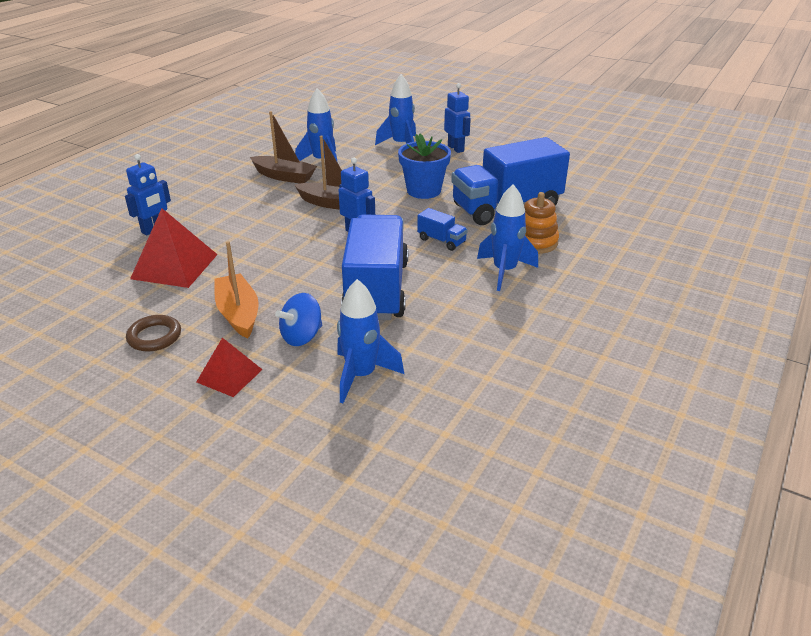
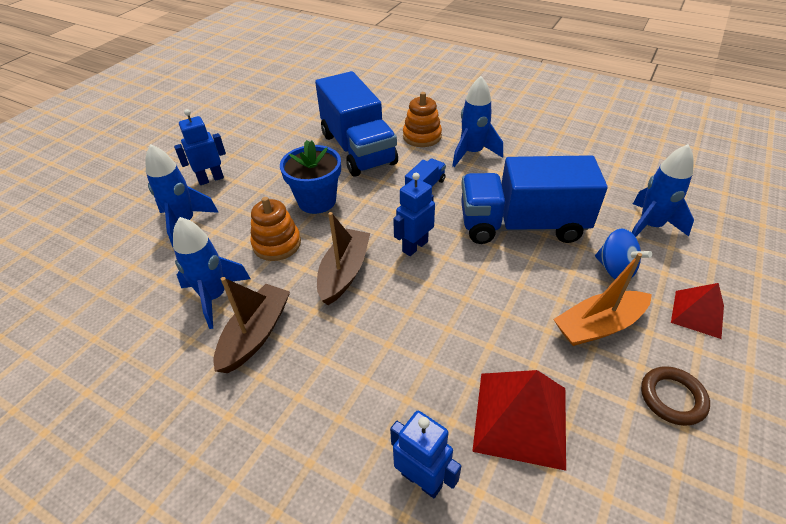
camera: 90 degrees left, 10 degrees up
none -> orange stacking toy [250,197,301,261]

